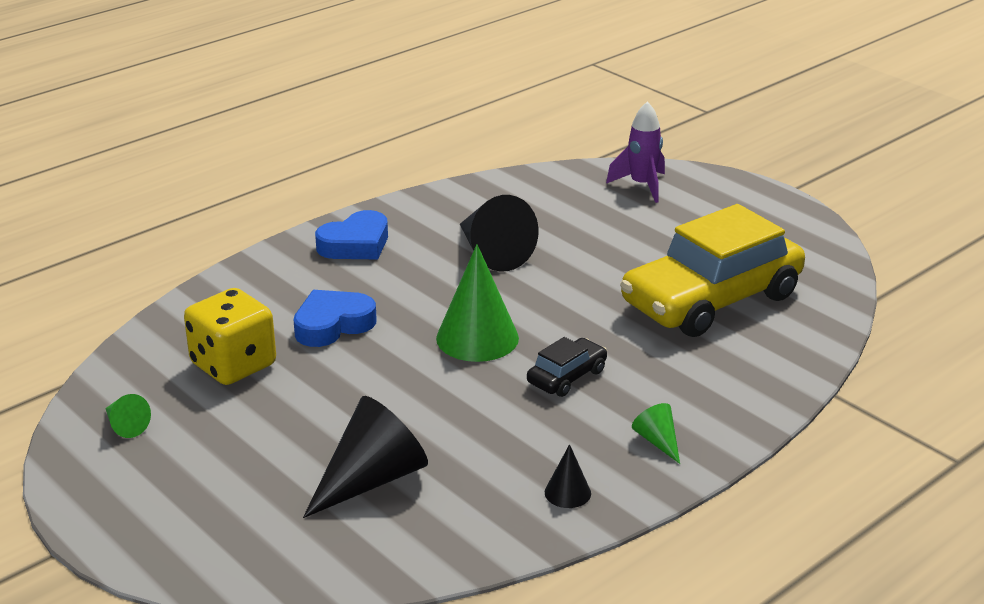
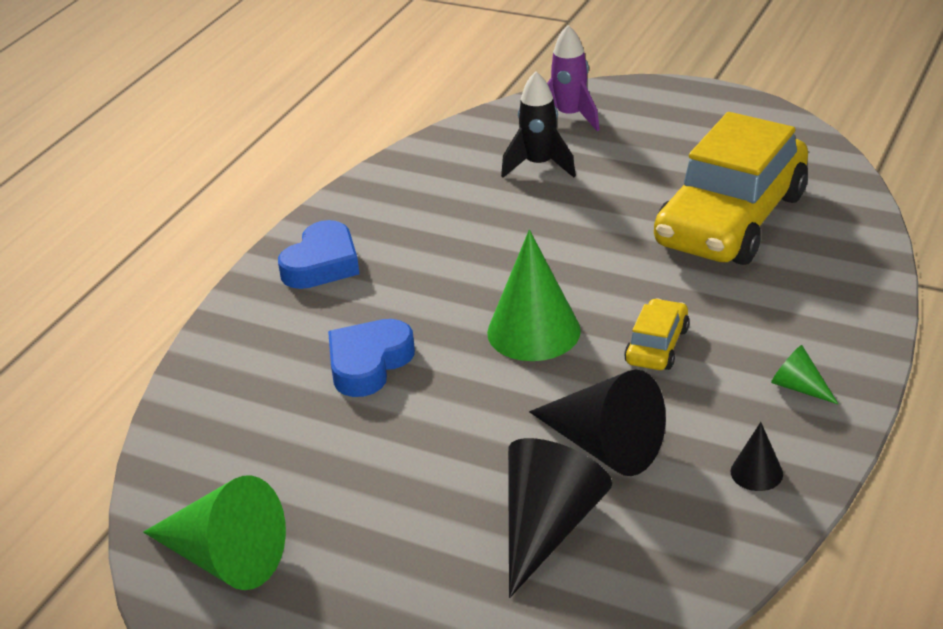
camera: 20 degrees left, 5 degrees up
green cone [105,394,151,438] -> green cone [143,475,286,590], size x2.05
yellow dice [184,288,276,385] -> none
black cone [460,195,539,272] -> black cone moved to [529,370,666,476]
black car [527,337,607,397] -> yellow car [624,298,690,370]
none -> black rocket [501,71,576,178]

